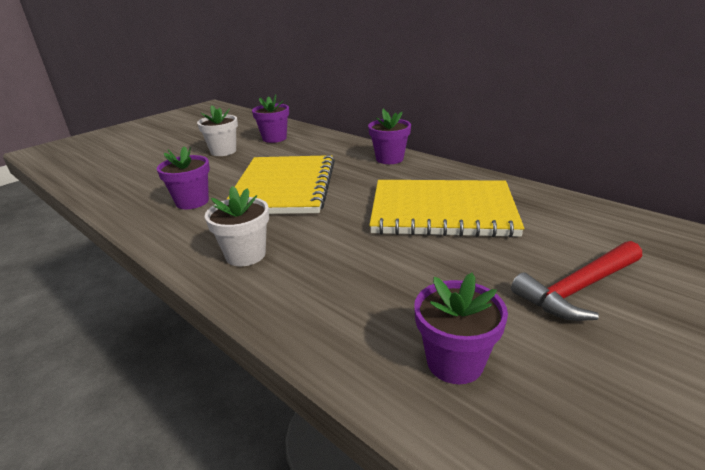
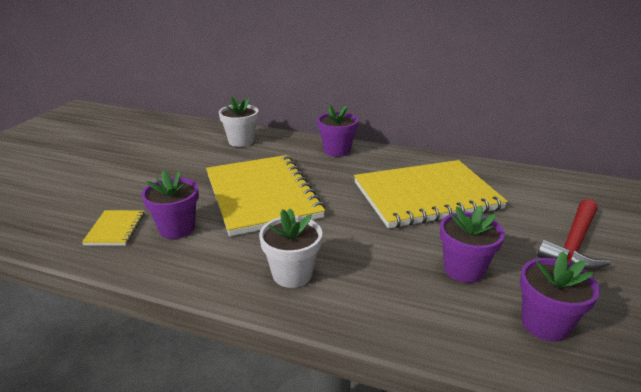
camera: 25 degrees left, 0 degrees up
white flower pot [197,105,238,156] -> white flower pot moved to [219,96,259,147]
purple flower pot [252,95,289,143] -> purple flower pot moved to [440,205,505,283]
none -> yellow notebook [82,210,145,246]

